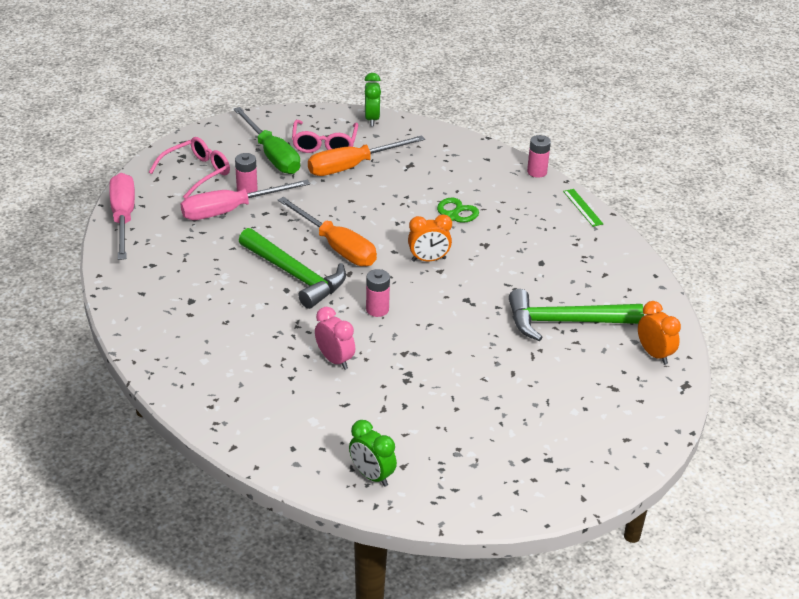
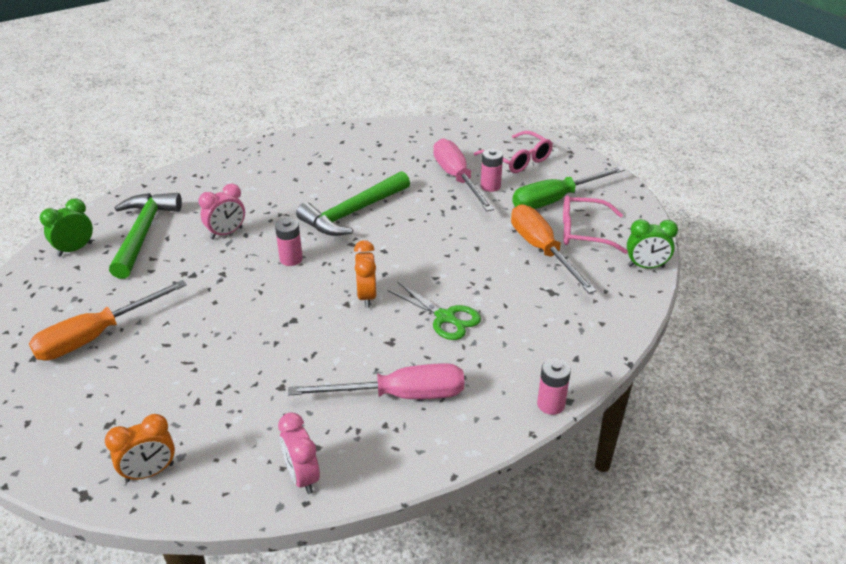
camera: 95 degrees right, 0 degrees up
pink screwdriver [109,173,135,260] -> pink screwdriver moved to [288,363,464,399]
orange screwdriver [278,197,377,266] -> orange screwdriver moved to [29,280,187,360]
green hammer [509,289,644,341] -> green hammer moved to [109,193,182,279]
green ruler [563,189,603,227] -> none
none -> pink clock [278,412,320,494]

